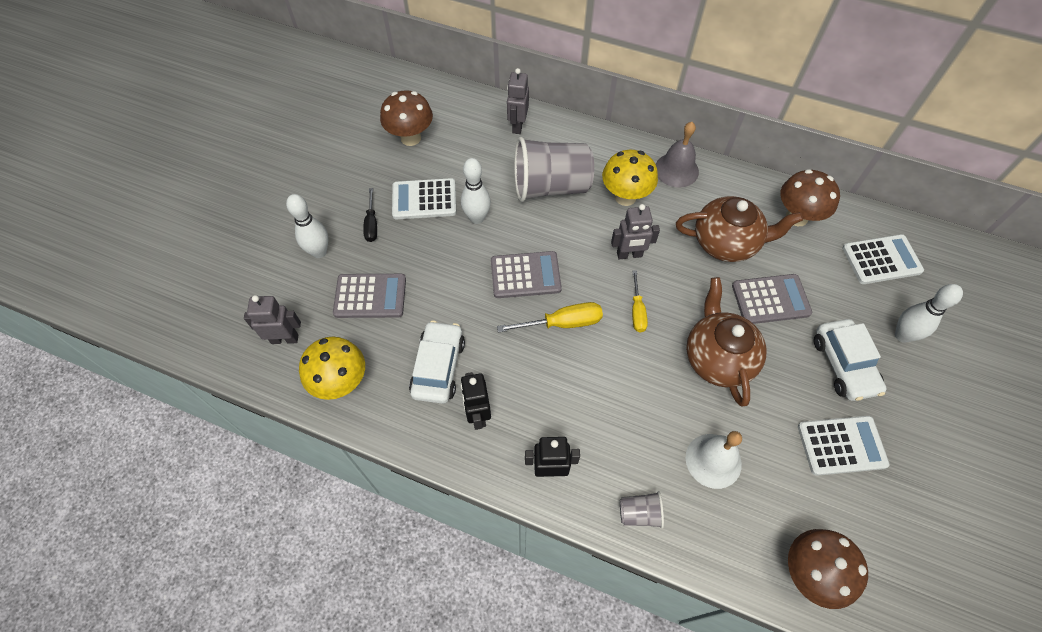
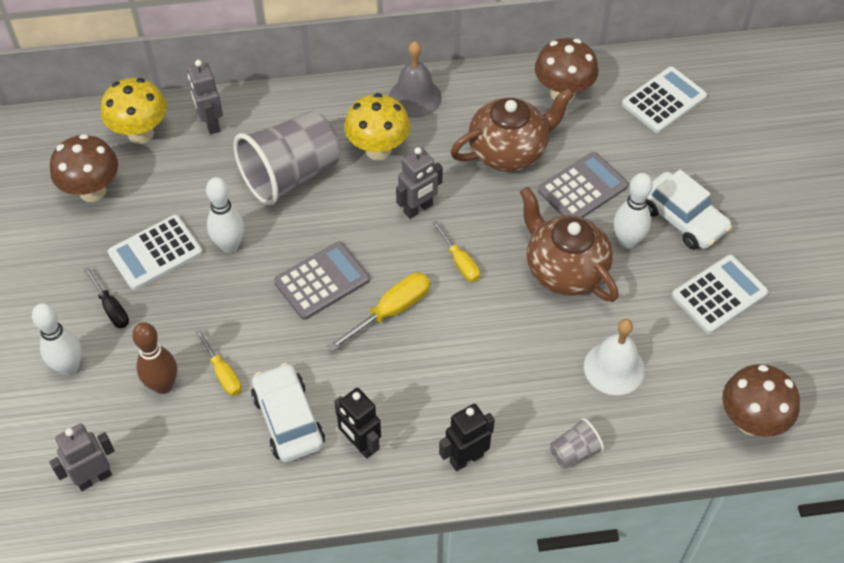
camera: 30 degrees left, 5 degrees down
yellow mushroom [299,337,365,400] -> yellow mushroom moved to [101,78,167,144]
grey calculator [333,274,406,318] -> brown bowling pin [132,322,177,394]
white bowling pin [895,284,963,343] -> white bowling pin moved to [614,173,653,249]
none -> yellow screwdriver [195,329,242,396]

